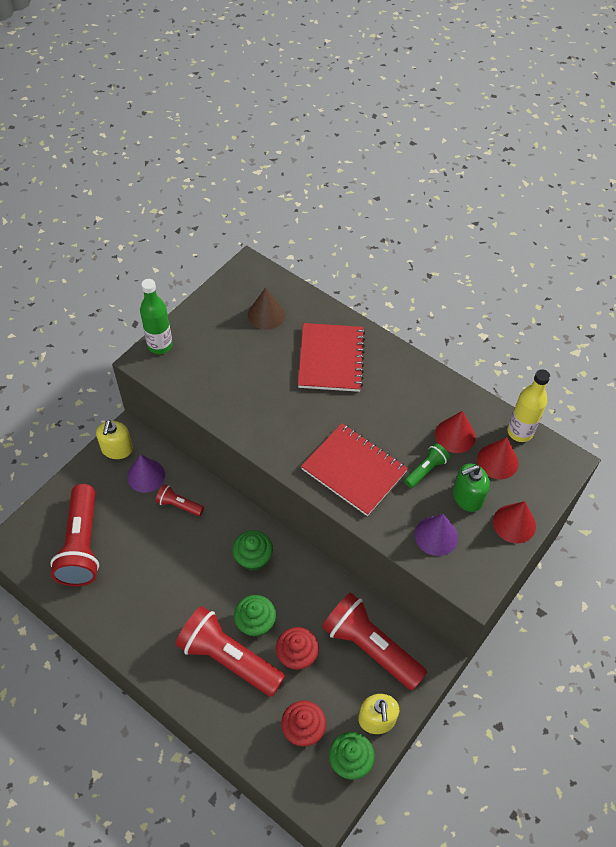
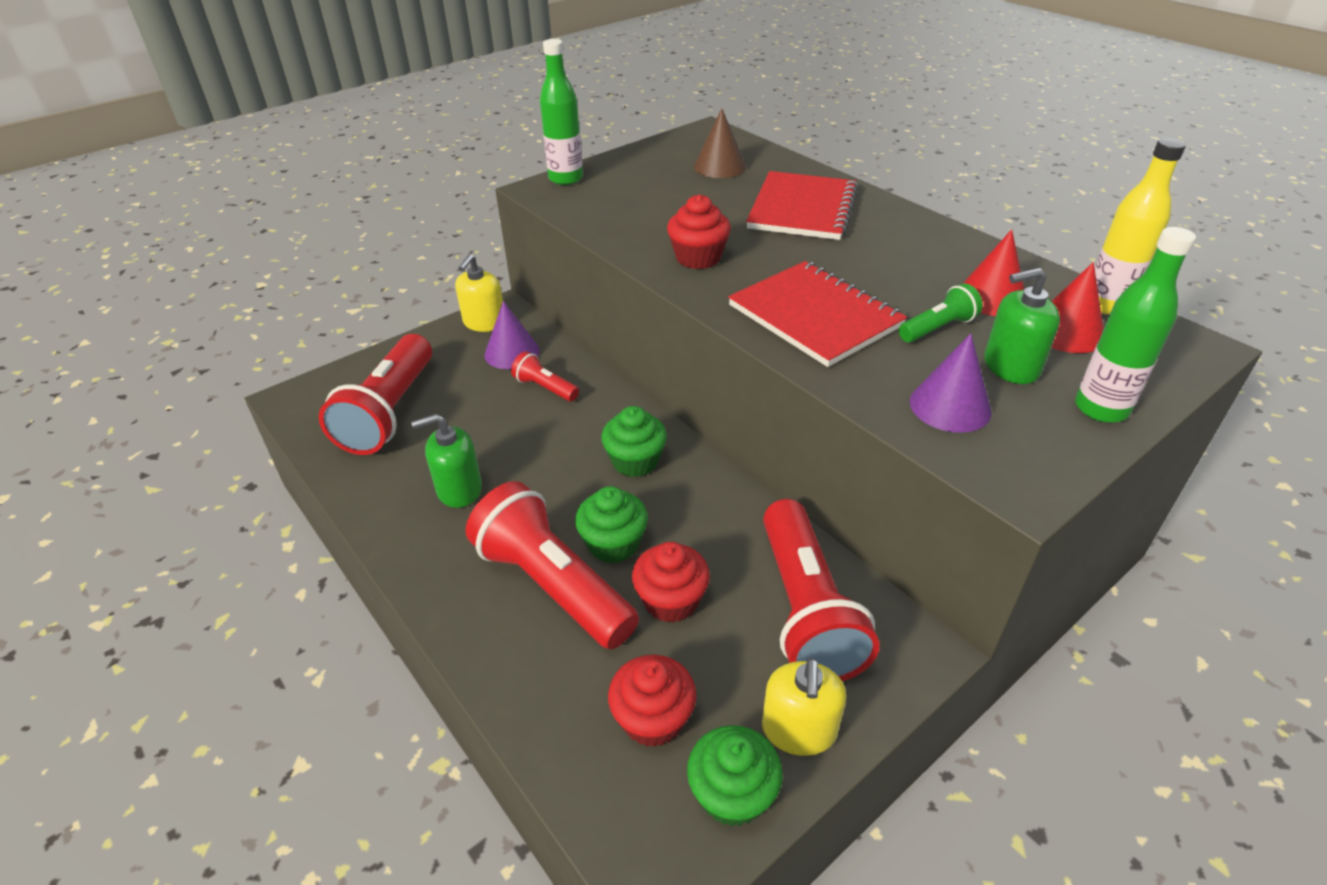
camera: 15 degrees right, 15 degrees down
red flashlight [322,592,427,691] -> red flashlight turned 150 degrees counterclockwise [763,499,880,681]
red cone [493,501,536,543] -> green bottle [1075,227,1196,423]
none -> green soap dispenser [411,414,482,508]
none -> red cupcake [667,195,731,269]

